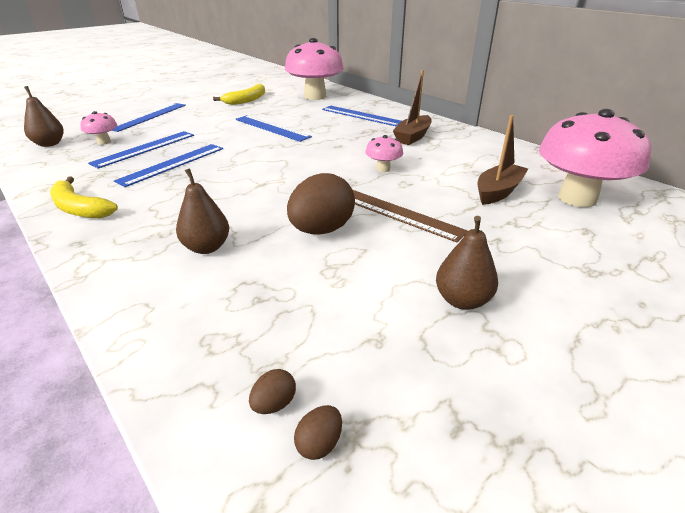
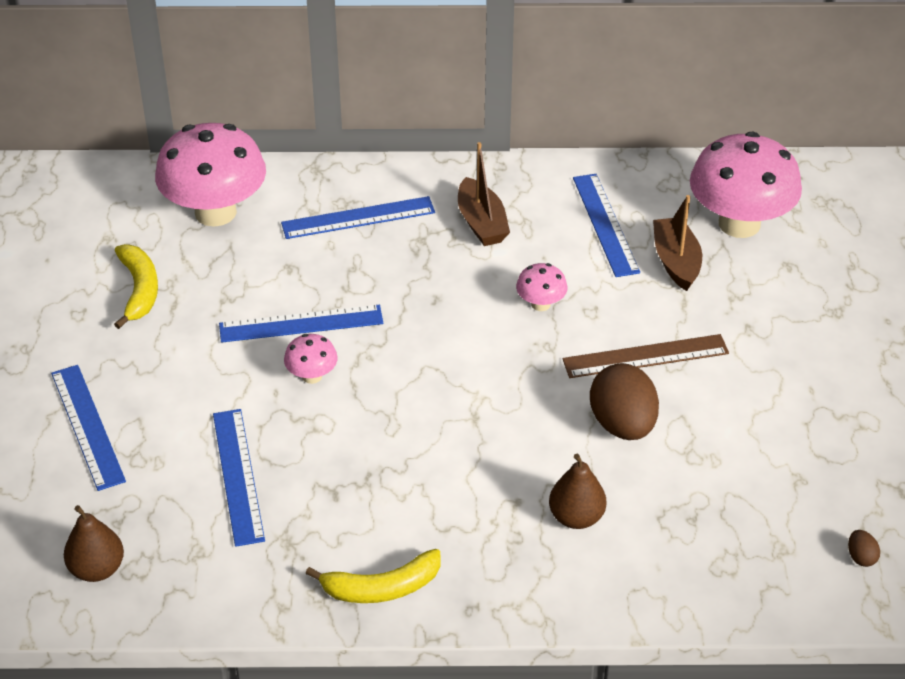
camera: 50 degrees left, 10 degrees up
pink mushroom [80,111,117,145] -> pink mushroom moved to [284,334,338,384]
blue ruler [114,144,223,187] -> blue ruler moved to [573,174,640,277]
brown egg [249,369,296,414] -> none
brown pear [436,216,498,310] -> none

